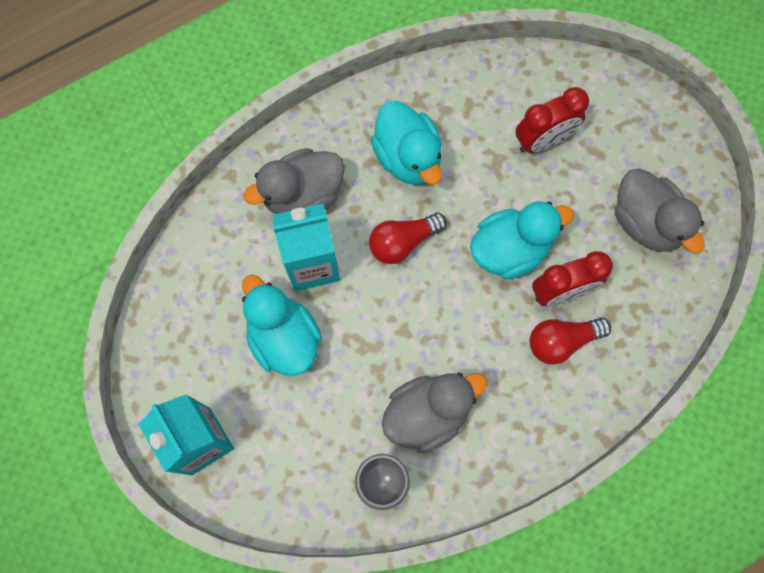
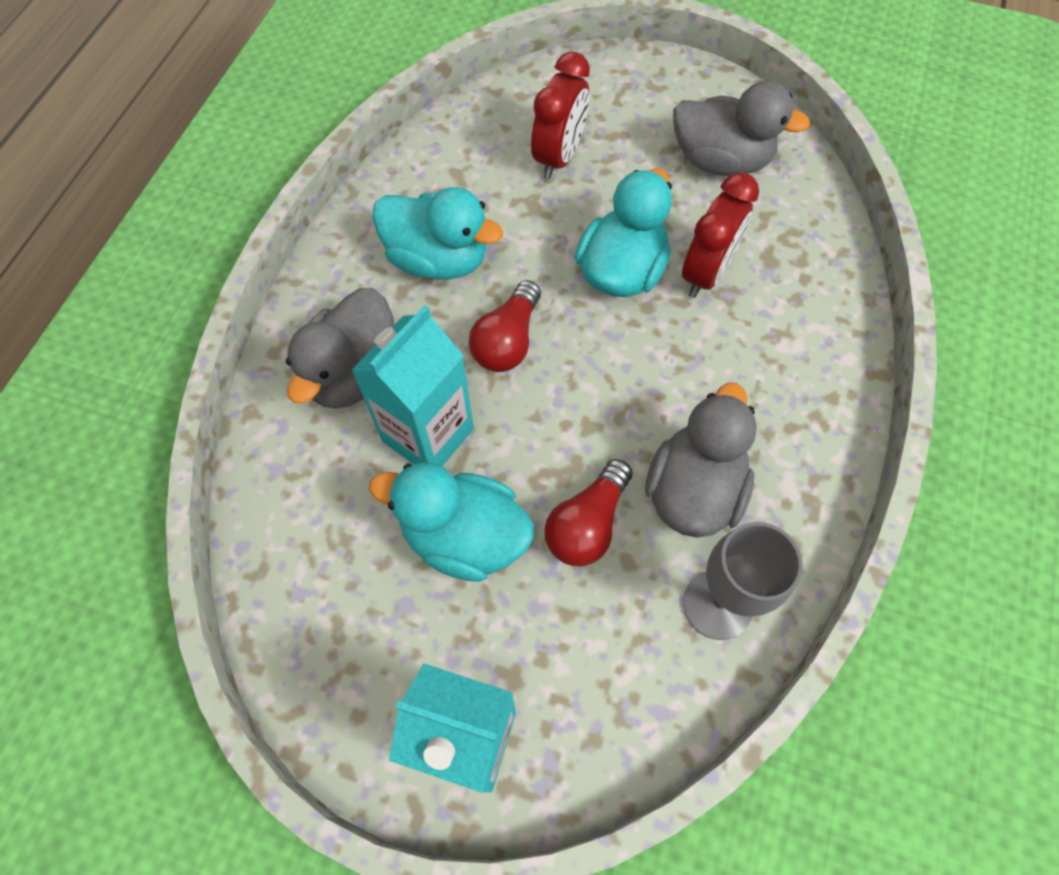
camera: 40 degrees left, 10 degrees down
red light bulb [530,318,611,365] -> red light bulb moved to [545,459,633,566]

